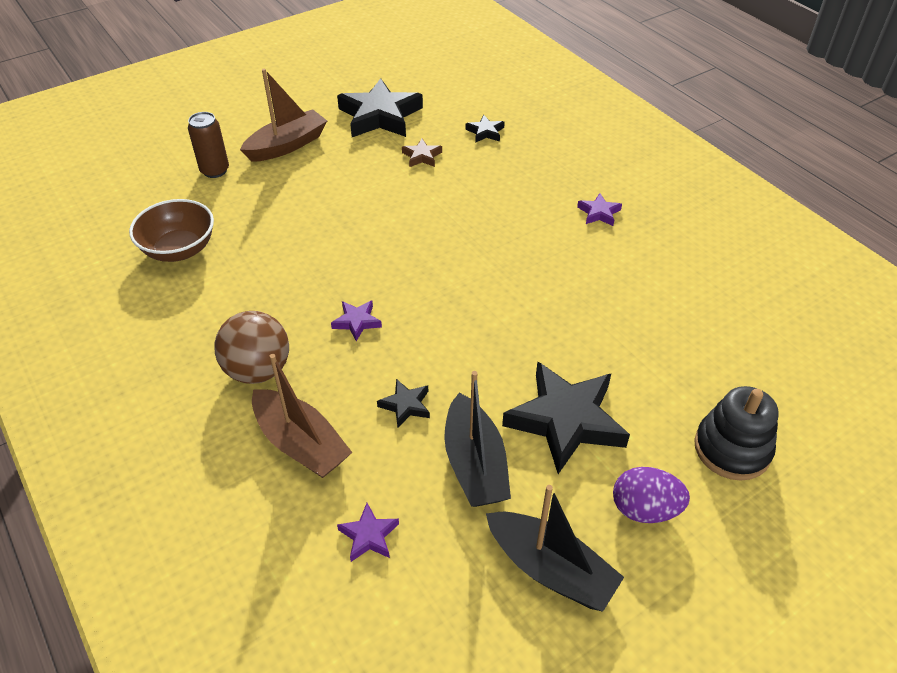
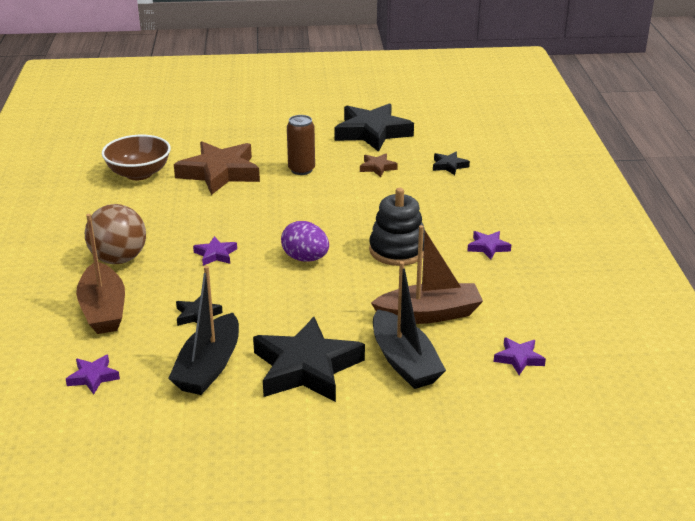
camera: 30 degrees right, 15 degrees down
brown can [188,112,229,178] -> brown can moved to [287,115,315,175]
brown boat [240,69,327,162] -> brown boat moved to [371,225,483,324]
black boat [486,485,624,612] -> black boat moved to [373,261,446,389]
purple egg [613,467,690,523] -> purple egg moved to [281,221,329,262]
black stacking toy [694,386,779,481] -> black stacking toy moved to [369,188,425,266]
none -> brown star [174,141,260,195]
none -> purple star [494,337,546,375]

